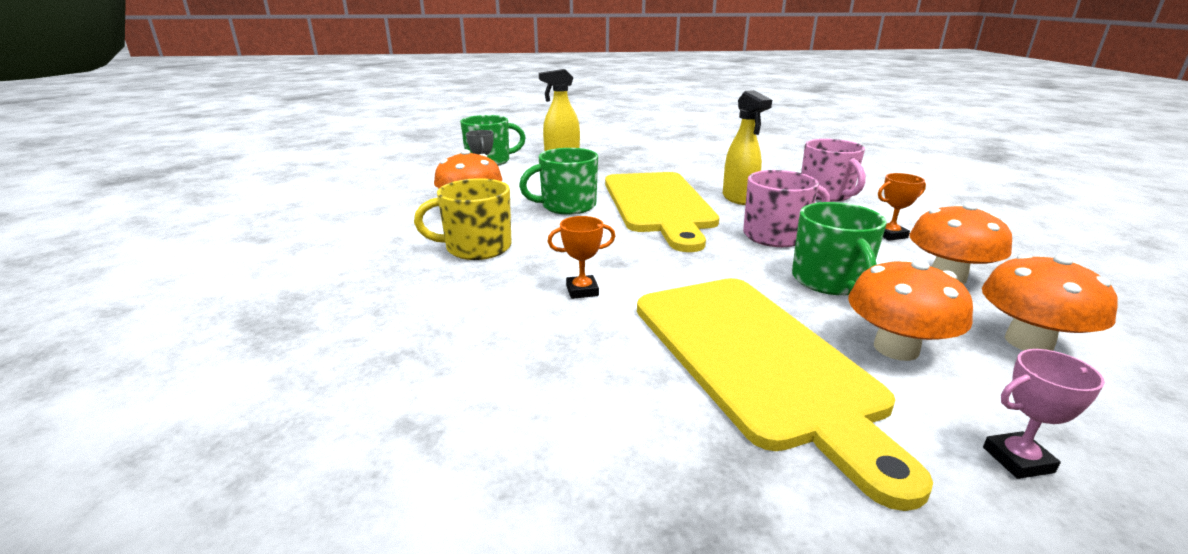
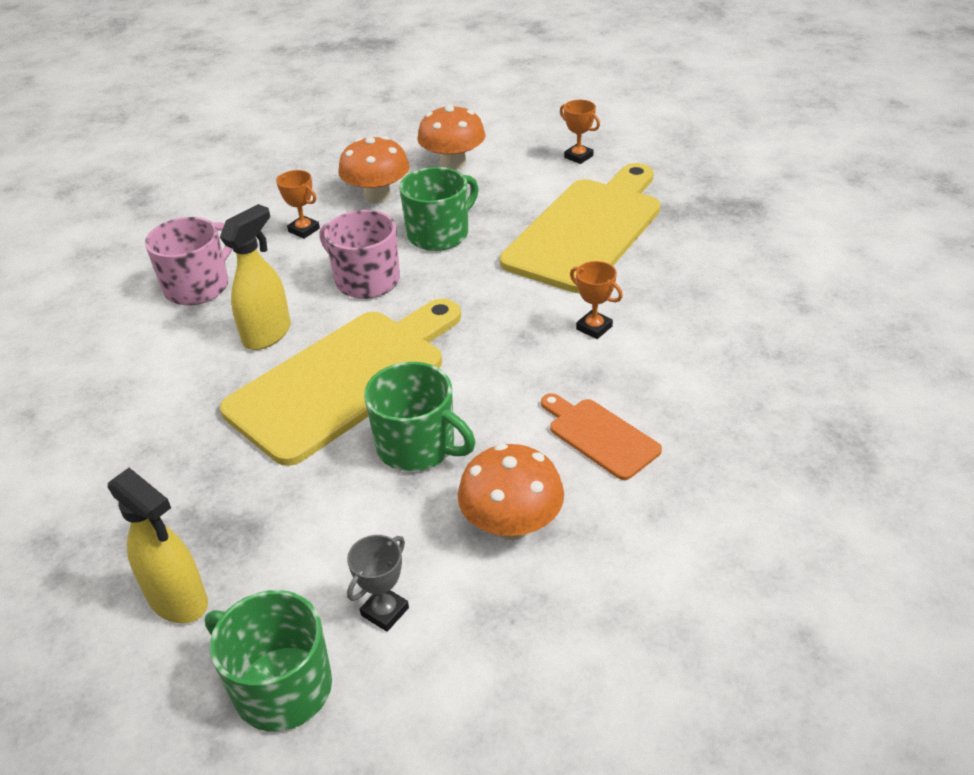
camera: 125 degrees left, 15 degrees up
yellow mug [414,178,512,260] -> orange cutting board [541,393,662,480]
orange mushroom [848,258,973,361] -> none
pink trophy [983,349,1105,479] -> orange trophy [560,100,600,164]

